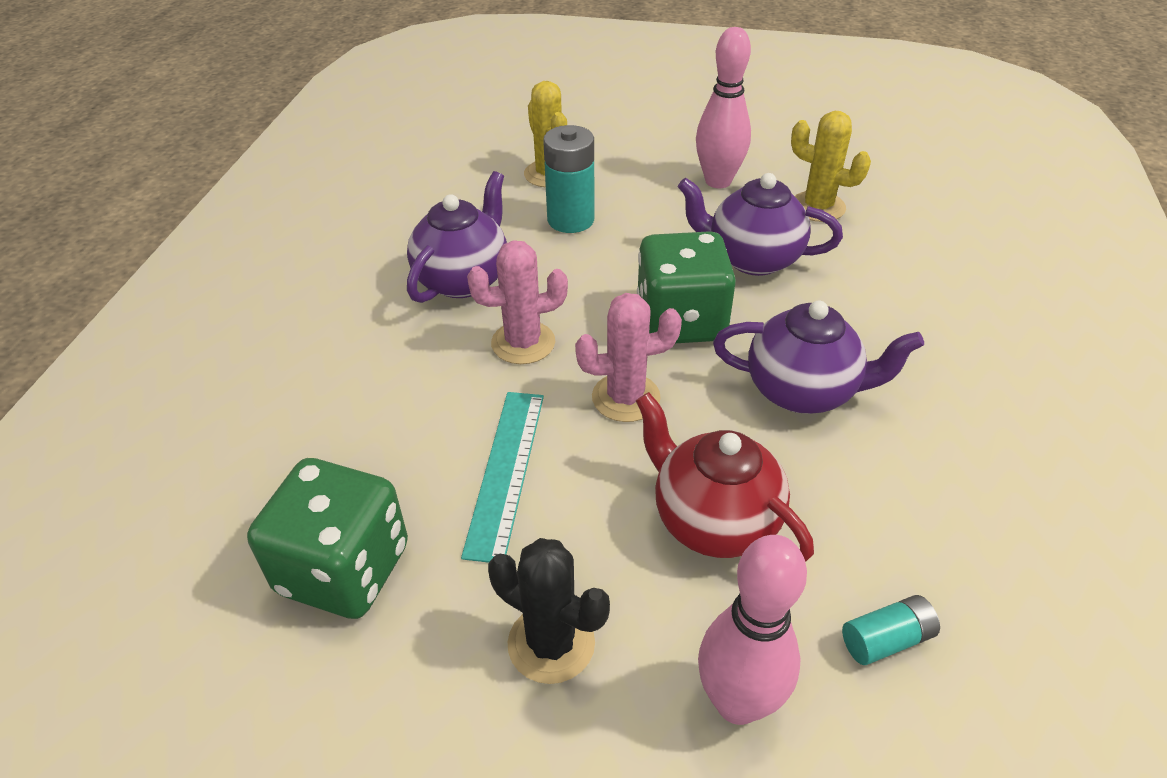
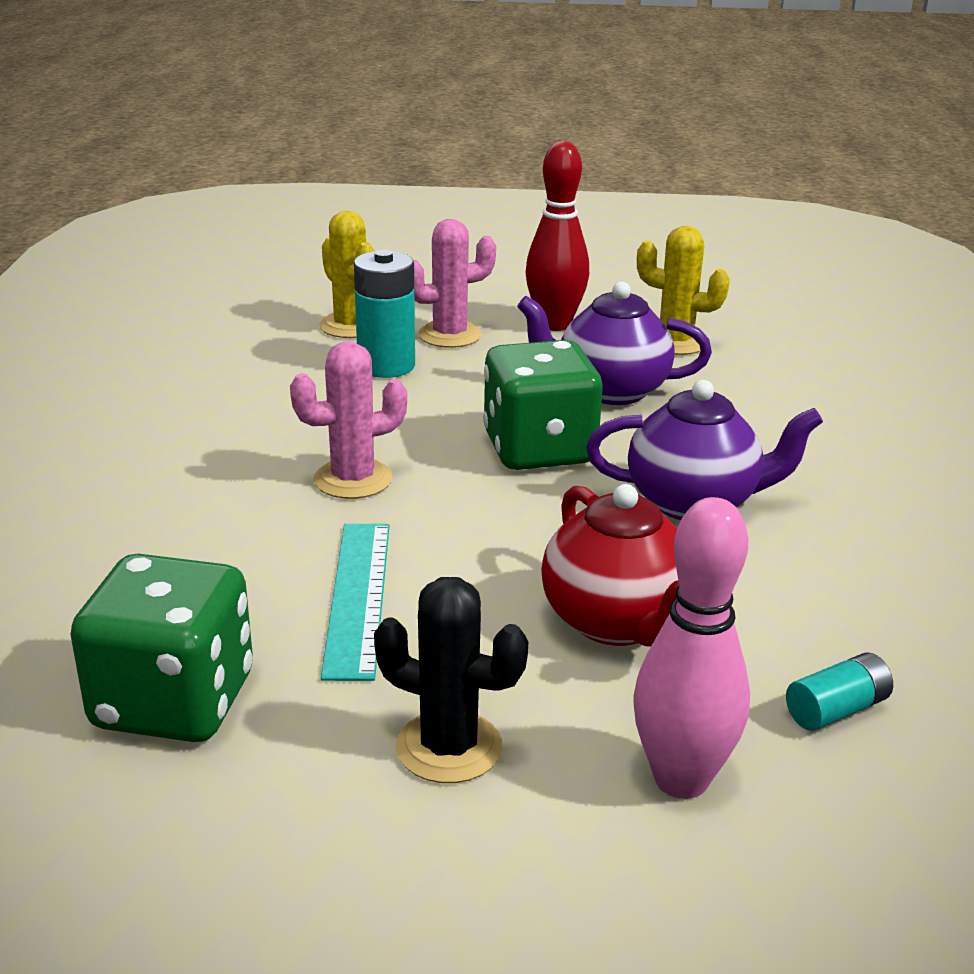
camera: 10 degrees left, 15 degrees down
purple teapot [407,171,507,303] -> none
pink cactus [575,293,682,422] -> pink cactus moved to [414,219,496,348]
red teapot [636,392,814,562] -> red teapot turned 150 degrees counterclockwise [541,484,679,647]
pink bowling pin [696,27,751,188] -> red bowling pin [525,141,589,331]

